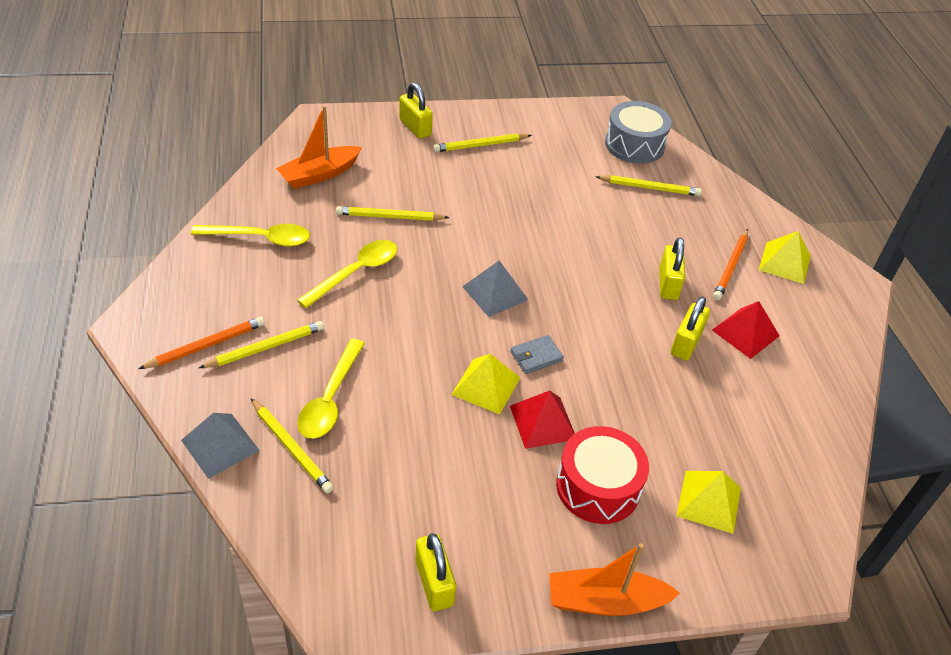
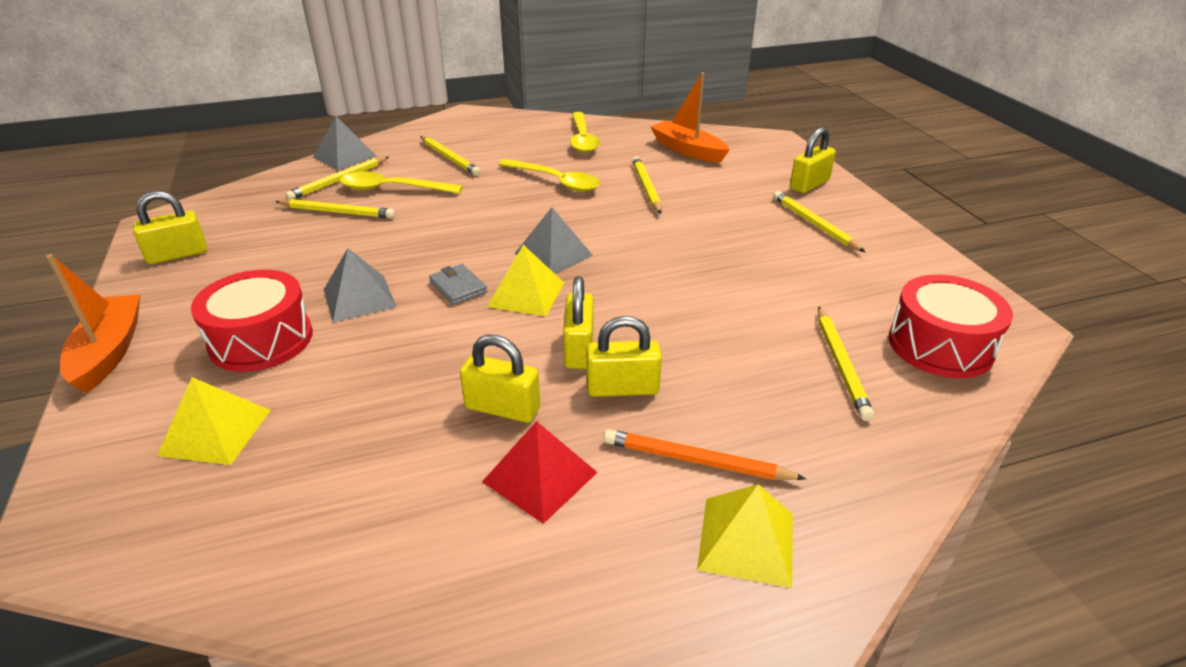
camera: 85 degrees right, 10 degrees down
orange pencil [138,317,265,369] -> none
yellow pyramid [451,354,520,414] -> yellow pyramid moved to [487,245,564,316]
red pyramid [510,390,575,449] -> grey pyramid [324,248,397,322]
grey drum [605,101,671,164] -> red drum [888,275,1013,378]
none -> yellow pencil [275,199,396,219]
none -> yellow padlock [563,276,593,369]

